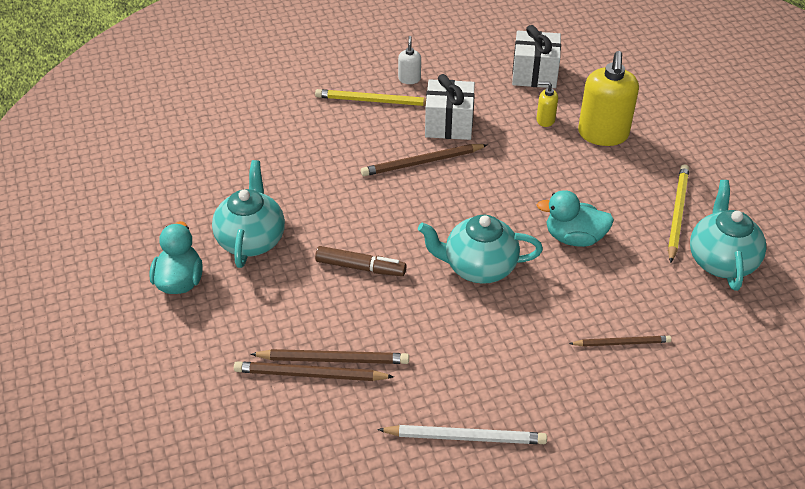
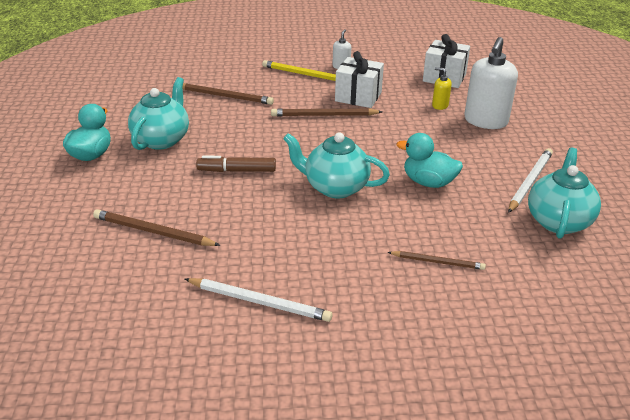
camera: 15 degrees right, 10 degrees down
brown pencil [251,349,409,364] -> brown pencil moved to [183,83,274,105]
brown marker [315,246,406,276] -> brown marker turned 150 degrees clockwise [196,156,276,172]
yellow soap dispenser [578,51,639,146] -> white soap dispenser [464,37,518,129]
yellow pencil [668,164,689,263] -> white pencil [508,148,553,213]

